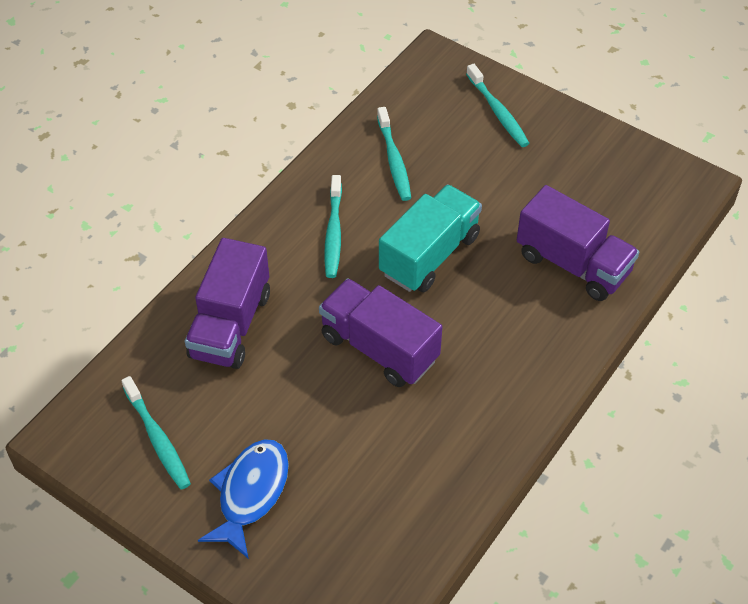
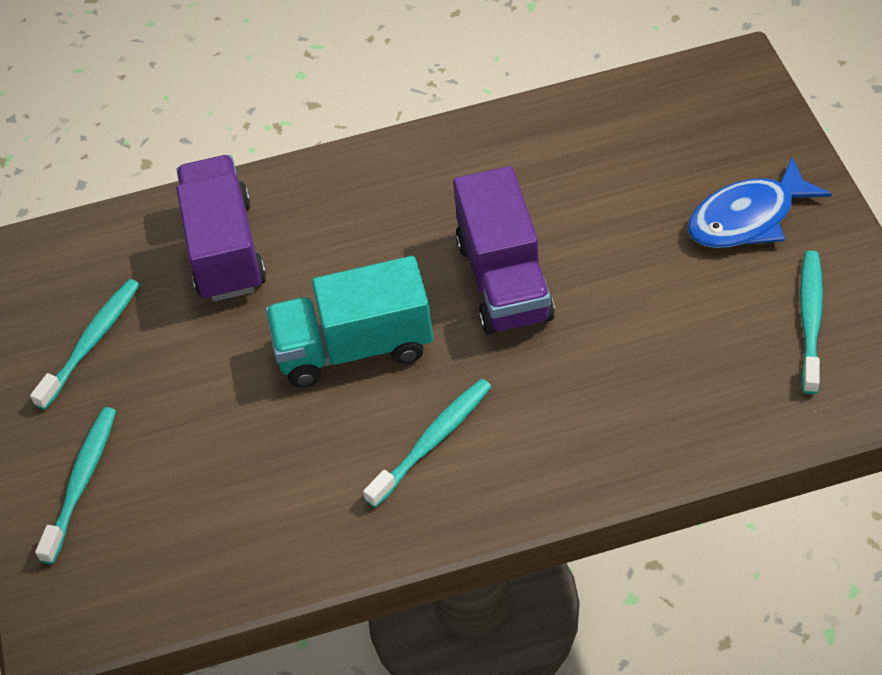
camera: 135 degrees left, 0 degrees up
purple truck [185,238,270,369] -> none
turquoise toothbrush [377,107,411,201] -> turquoise toothbrush moved to [30,279,140,410]

